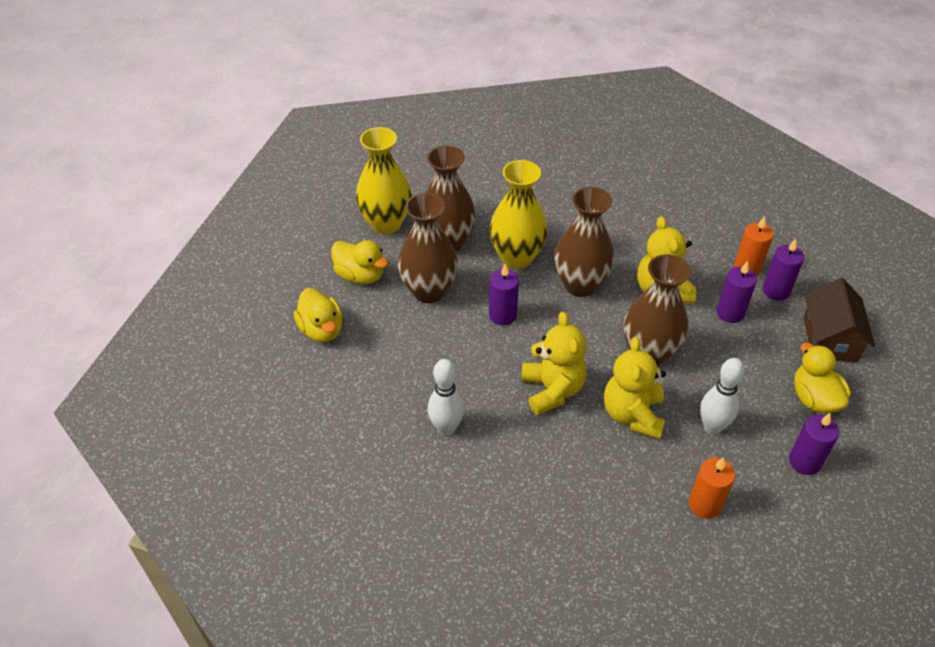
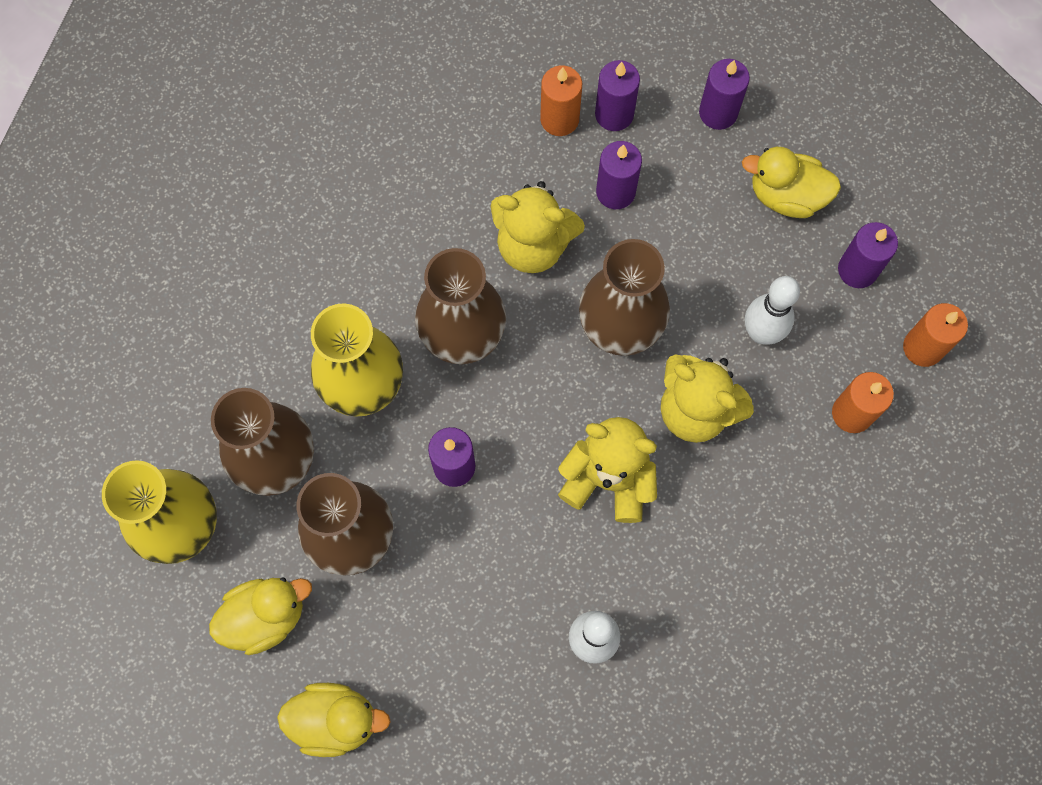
camera: 60 degrees left, 25 degrees up
brown house [803,278,875,362] -> purple candle [699,59,750,130]
none -> orange candle [903,303,968,367]

